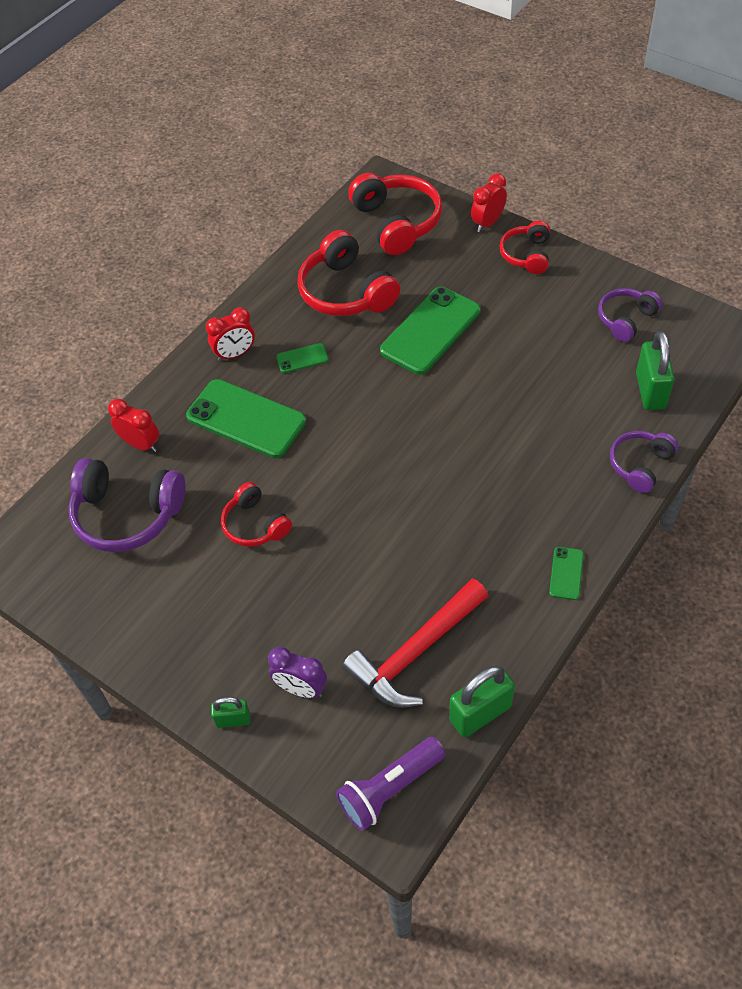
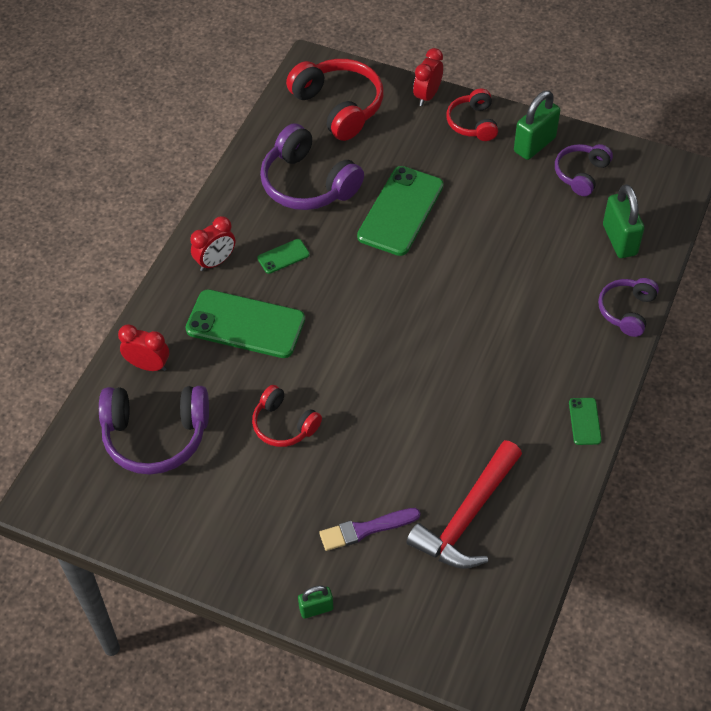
camera: 15 degrees left, 0 degrees up
purple clock [268,647,327,698] -> none
red headphones [297,230,400,316] -> purple headphones [260,123,364,210]
purple flashlight [336,737,446,831] -> none
green padlock [449,665,515,738] -> green padlock moved to [514,90,560,160]
none -> purple brush [319,508,420,551]

